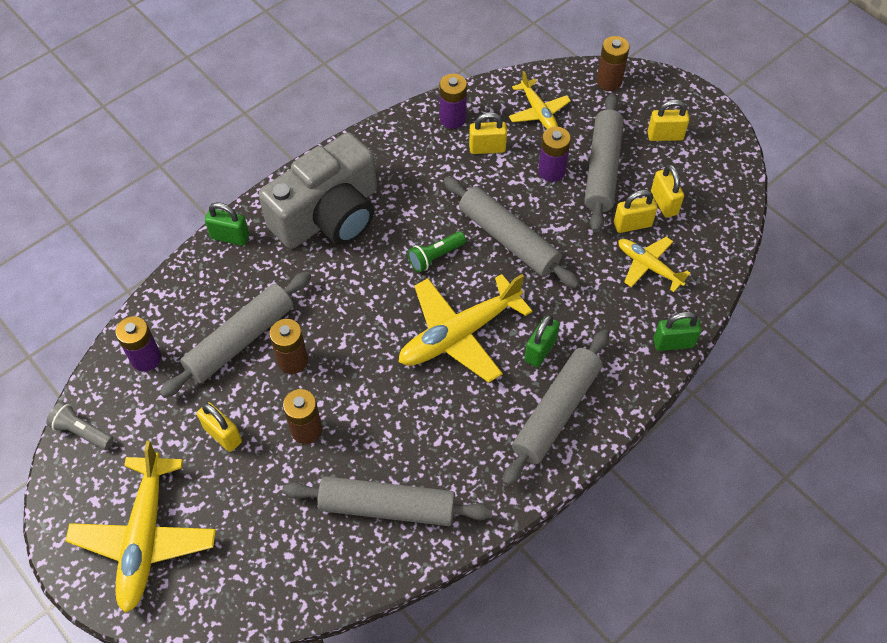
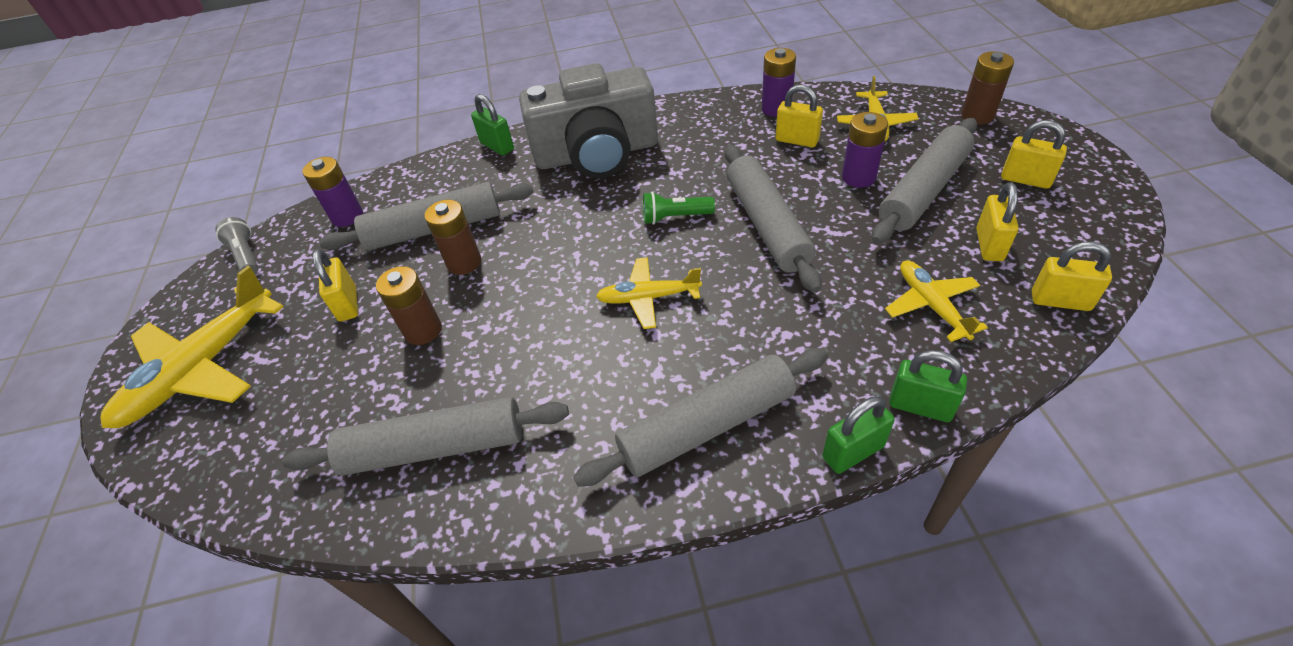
camera: 35 degrees right, 10 degrees down
grey rolling pin [282,476,492,526] -> grey rolling pin turned 45 degrees counterclockwise [282,397,569,476]
yellow plane [399,274,532,383] -> yellow plane [596,257,702,329], size x0.57
green padlock [524,315,560,367] -> green padlock moved to [822,396,894,474]
yellow padlock [614,190,657,233] -> yellow padlock moved to [1032,242,1112,311]

